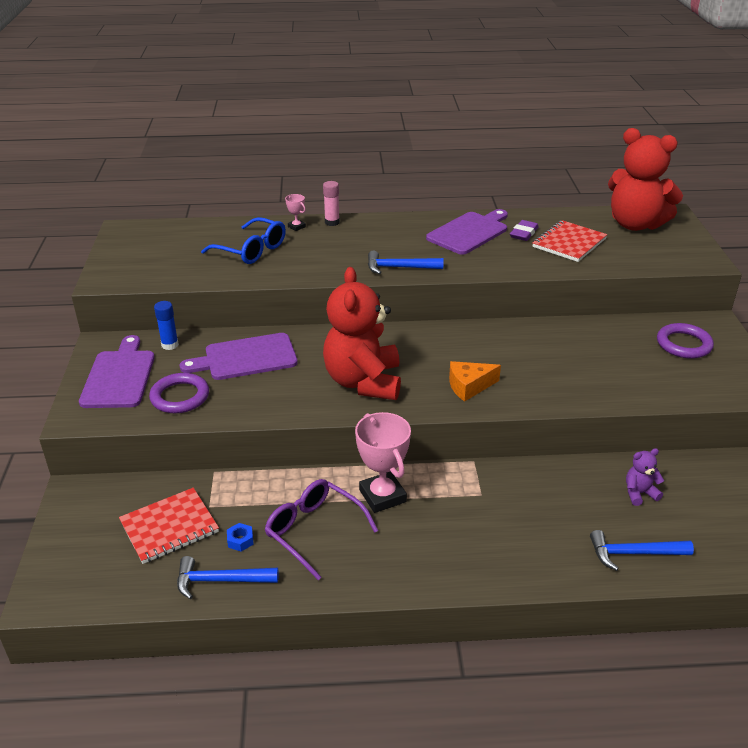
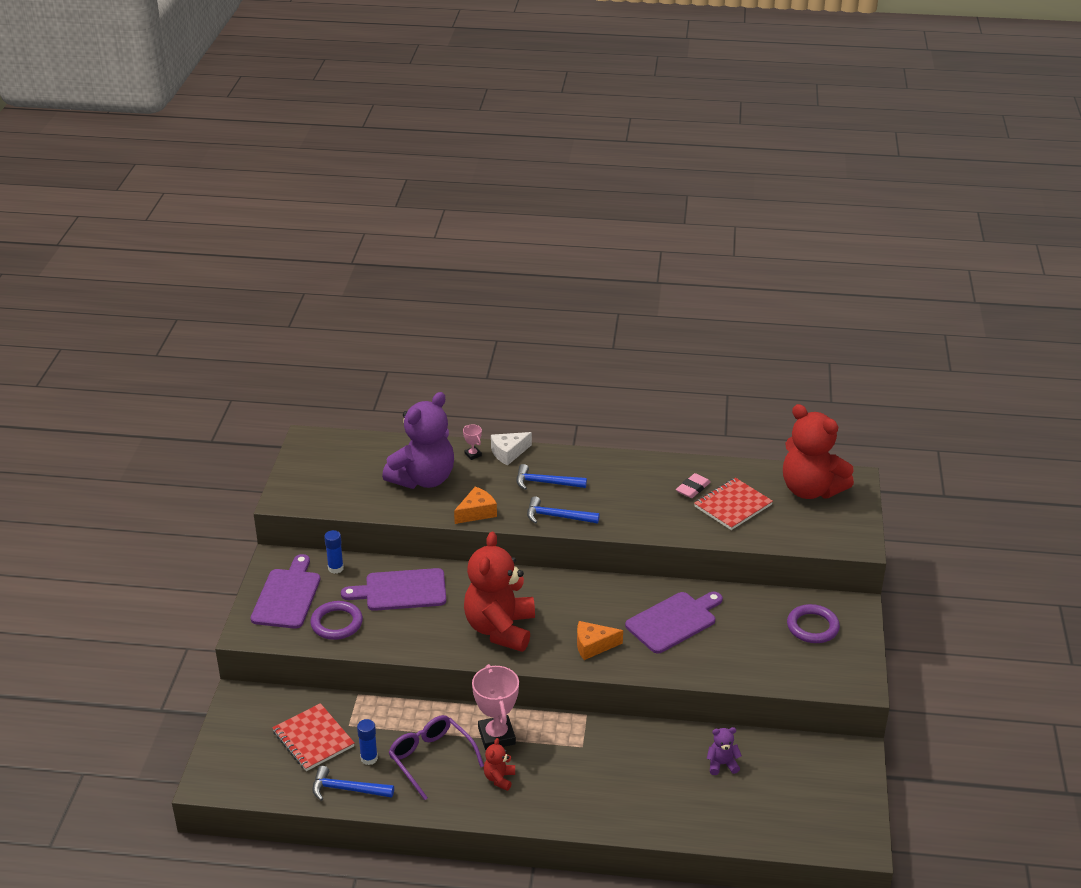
camera: 10 degrees right, 0 degrees up
red notebook [119,488,219,564] -> red notebook turned 75 degrees clockwise [272,703,354,771]
blue glasses [201,217,286,264] -> purple teddy bear [382,392,454,489]
blue nut [227,523,254,551] -> blue glue stick [357,719,378,765]
pink glue stick [323,181,340,226] -> white cheese [491,432,532,466]
purple cutting board [426,209,508,255] -> purple cutting board moved to [625,592,723,653]
purple eraser [510,220,539,241] -> pink eraser [676,473,711,498]
blue hammer [590,530,694,571] -> blue hammer moved to [517,464,587,490]
none -> orange cheese [454,486,497,524]
none -> red teddy bear [483,738,515,791]

